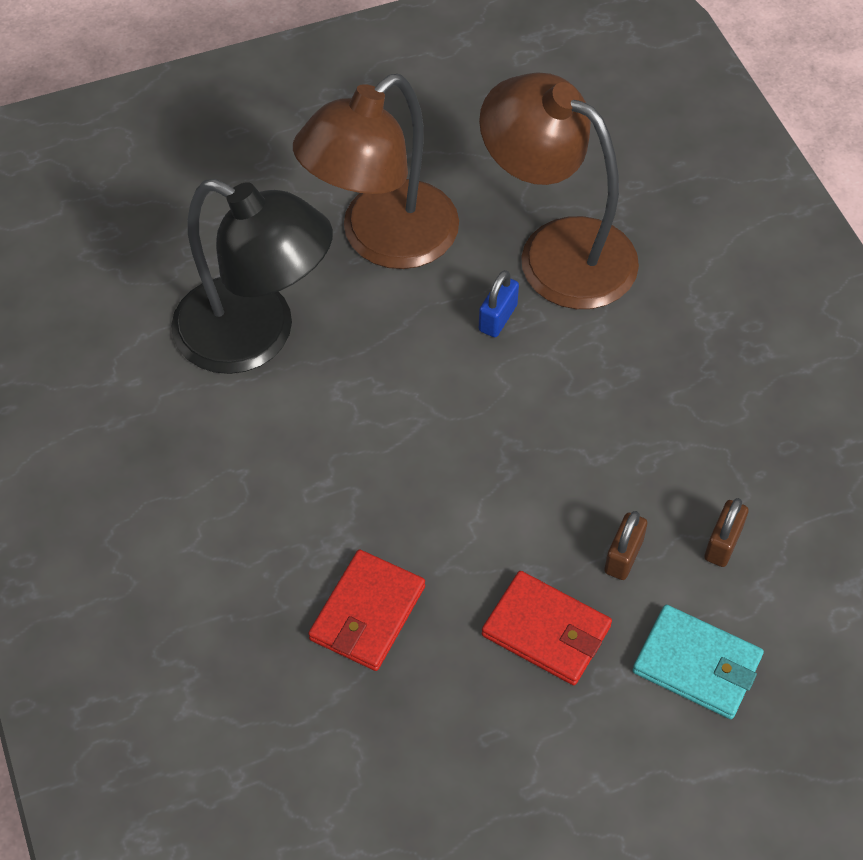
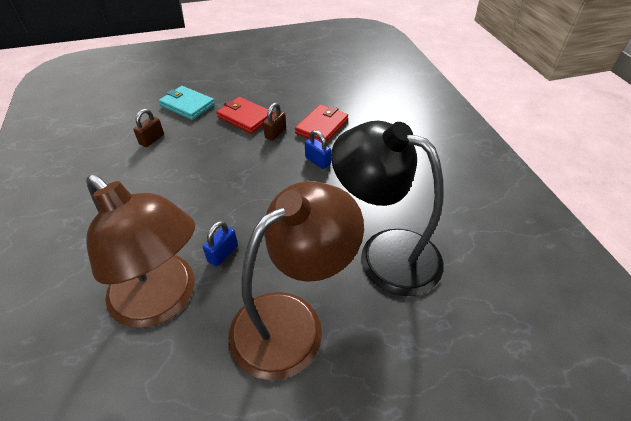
camera: 175 degrees left, 10 degrees down
brown padlock [604,511,648,580] -> brown padlock moved to [263,103,286,141]
none -> blue padlock [305,130,331,169]

